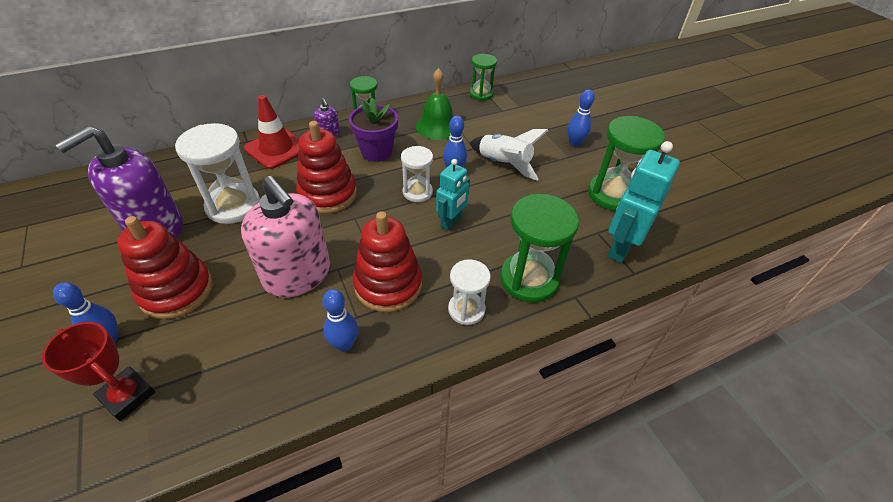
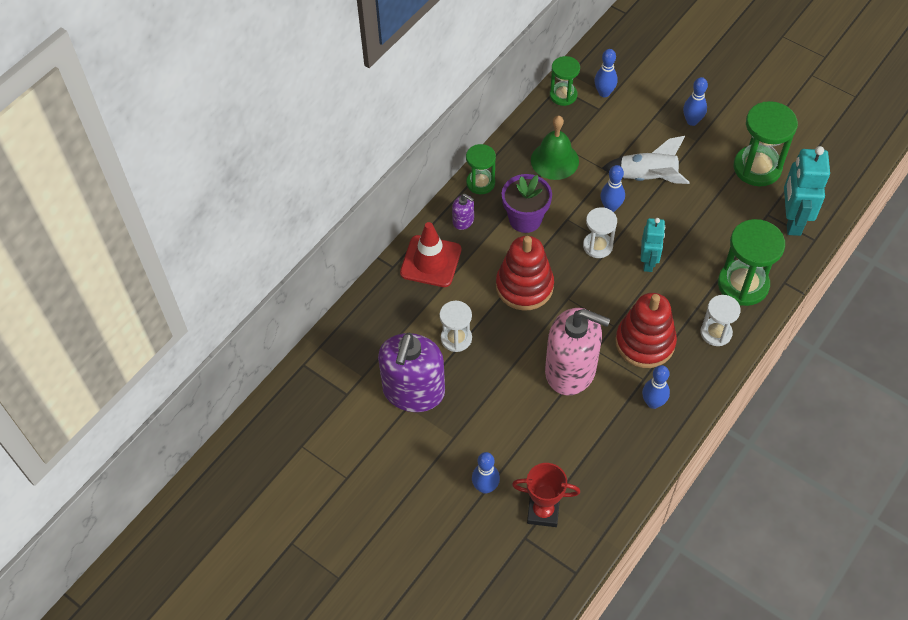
camera: 25 degrees left, 10 degrees up
red stacking toy [117,216,213,319] -> none
white hourglass [175,123,260,224] -> white hourglass [439,301,472,352], size x0.60
none -> blue bowling pin [594,49,618,97]

